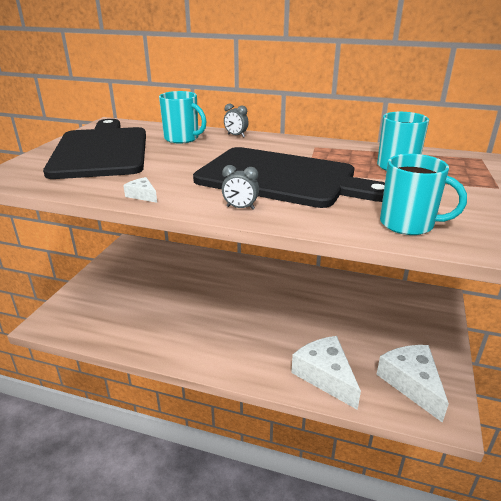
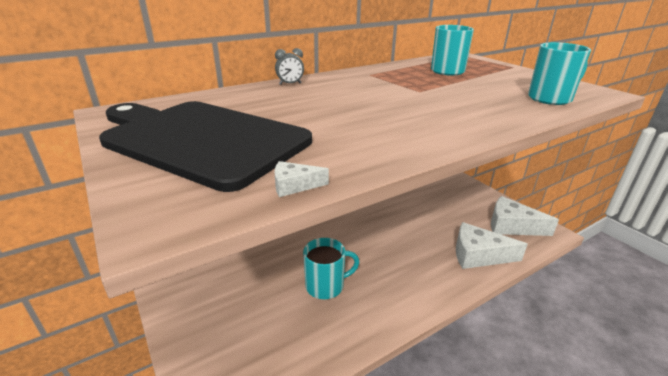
camera: 50 degrees left, 0 degrees up
white cheese [123,177,157,203] -> white cheese moved to [275,161,329,197]
turquoise mug [159,91,207,144] -> turquoise mug moved to [303,238,359,299]
black cutting board [193,147,385,208] -> none
grey clock [222,165,259,210] -> none

